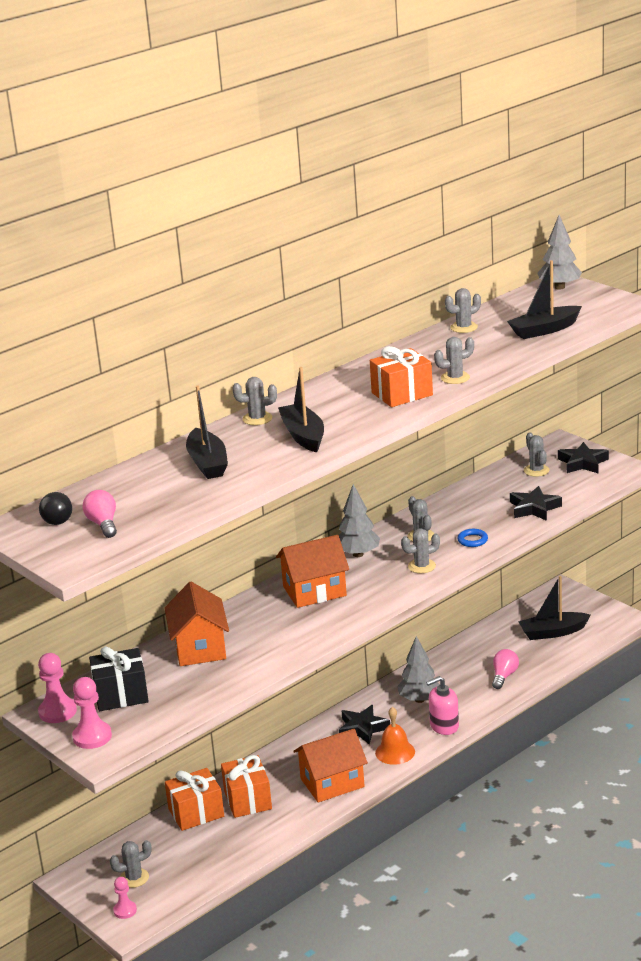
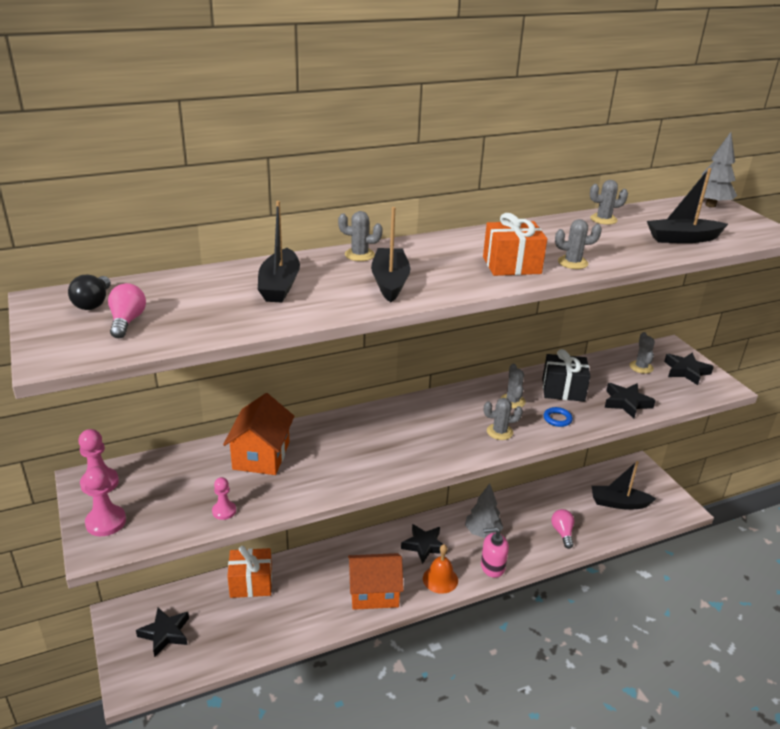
camera: 15 degrees right, 5 degrees up
black gift [89,646,149,711] -> black gift moved to [542,349,590,402]
grey cactus [110,840,152,888] -> black star [136,608,189,657]
pink pawn [113,877,137,919] -> pink pawn moved to [212,477,236,520]
orange gift [221,755,272,818] -> none
orange house [276,535,349,608] -> none
grey tree [339,484,380,557] -> none
pink light bulb [492,649,519,689] -> pink light bulb turned 45 degrees counterclockwise [551,509,574,549]

